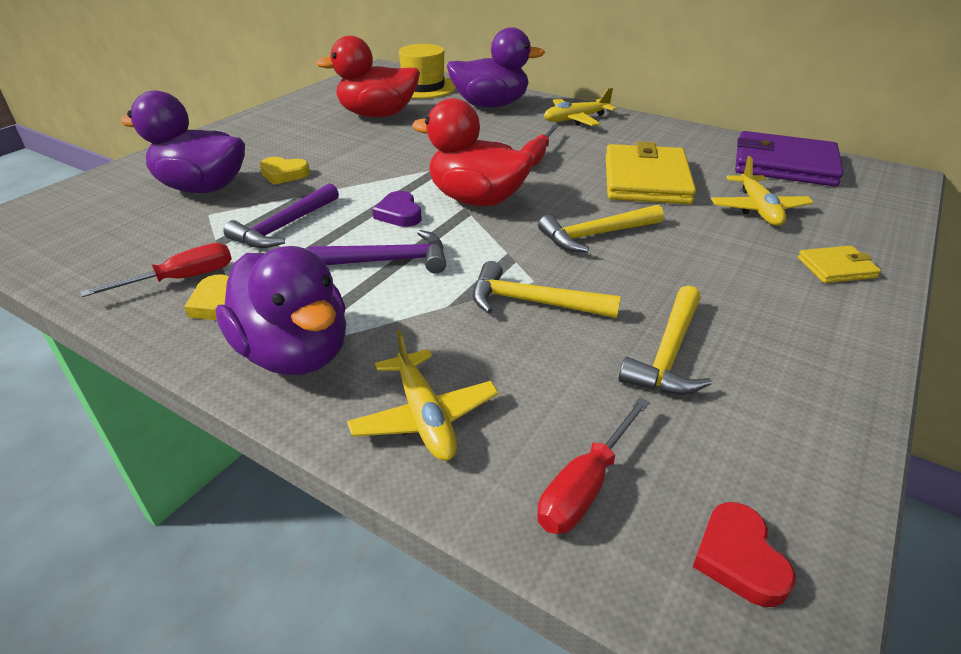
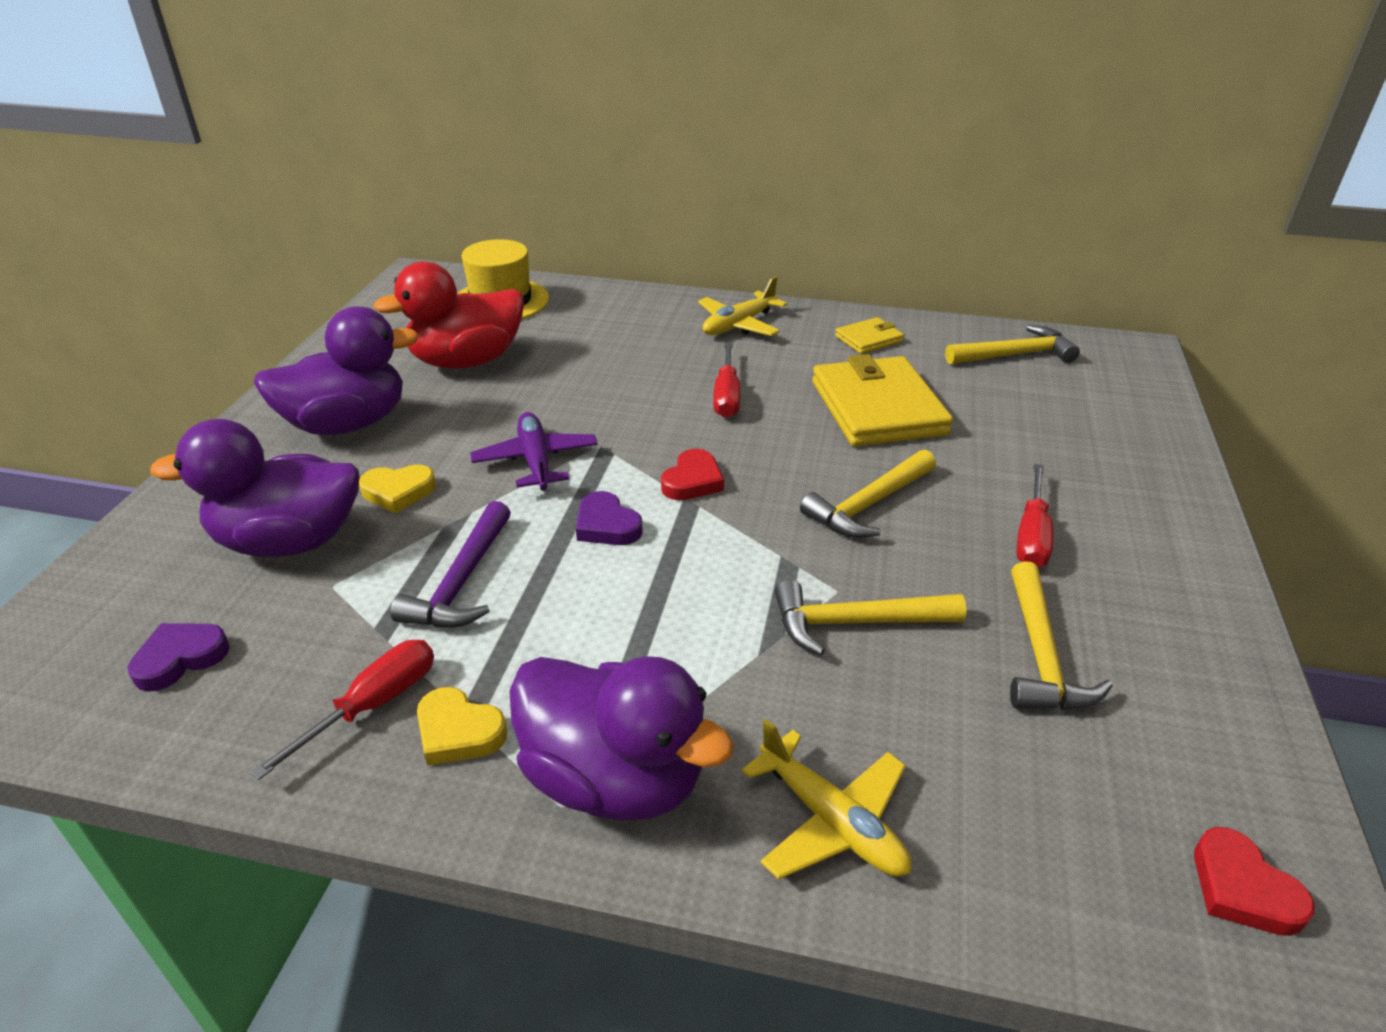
camera: 20 degrees left, 0 degrees up
purple hammer [308,230,446,274] -> none
red duck [412,98,534,207] -> red heart [661,449,724,500]
purple duck [447,27,545,108] -> purple duck moved to [253,306,419,435]
red screwdriver [537,397,650,534] -> red screwdriver moved to [1016,464,1054,567]
yellow plane [711,156,814,226] -> none
purple wallet [735,131,844,186] -> yellow hammer [945,325,1080,364]
yellow wallet [798,246,881,283] -> yellow wallet moved to [835,317,904,354]
none -> purple heart [128,623,230,692]
none -> purple plane [470,412,598,490]

